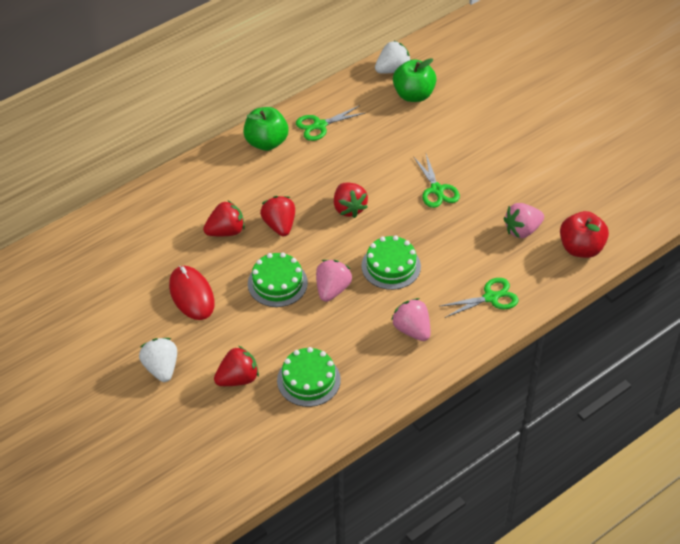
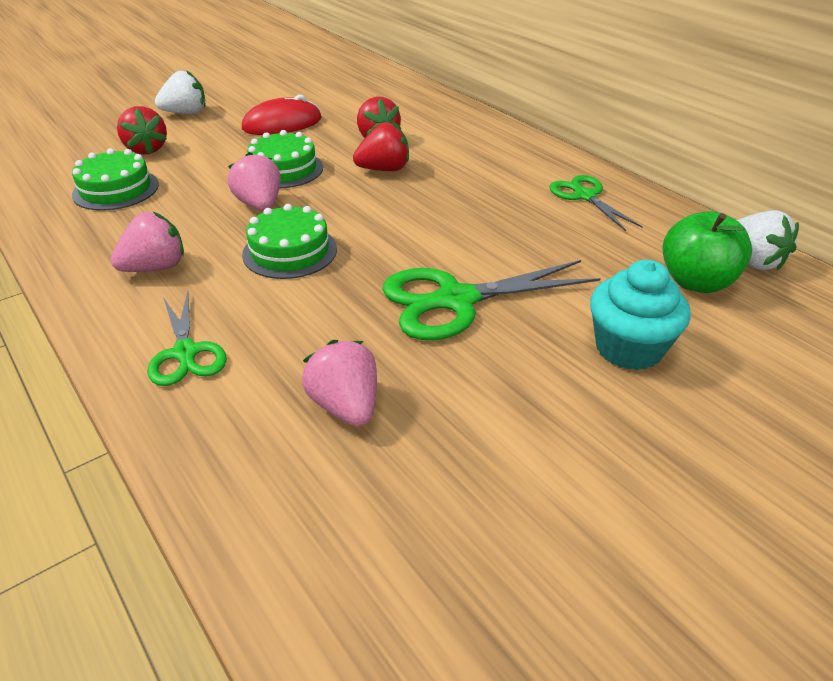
camera: 90 degrees right, 10 degrees down
green apple [243,107,288,151] -> none
pink strawberry [316,260,352,302] -> pink strawberry turned 135 degrees counterclockwise [228,152,281,211]
red strawberry [334,182,368,218] -> none
green scissors [413,154,460,208] -> green scissors [382,260,601,340], size x1.64
red apple [560,211,609,258] -> none
none -> turquoise cupcake [590,260,691,370]

